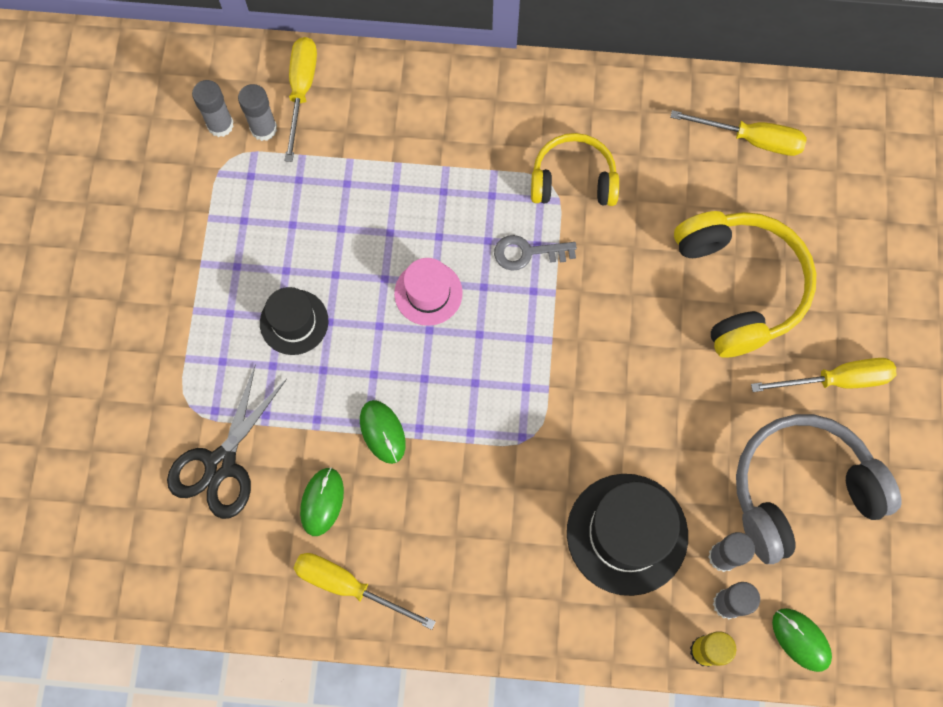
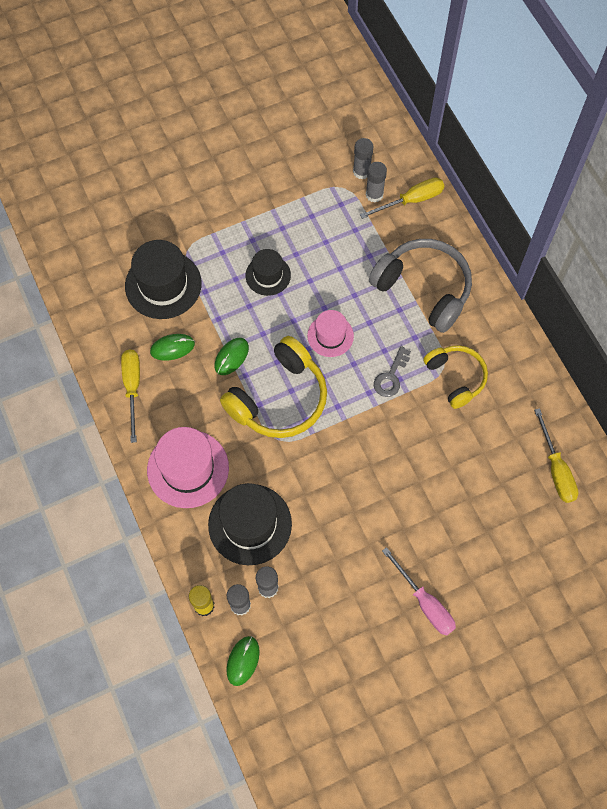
camera: 60 degrees right, 5 degrees down
black scissors [167,364,287,519] -> black hat [125,240,202,319]
grey key [494,235,577,271] -> grey key turned 120 degrees counterclockwise [374,346,411,397]
yellow headphones [674,211,816,358] -> yellow headphones moved to [220,336,327,438]
grey headphones [736,414,902,564] -> grey headphones moved to [369,239,472,333]
yellow screwdriver [751,358,896,392] -> pink screwdriver [382,547,456,636]
none -> pink hat [147,427,229,508]

